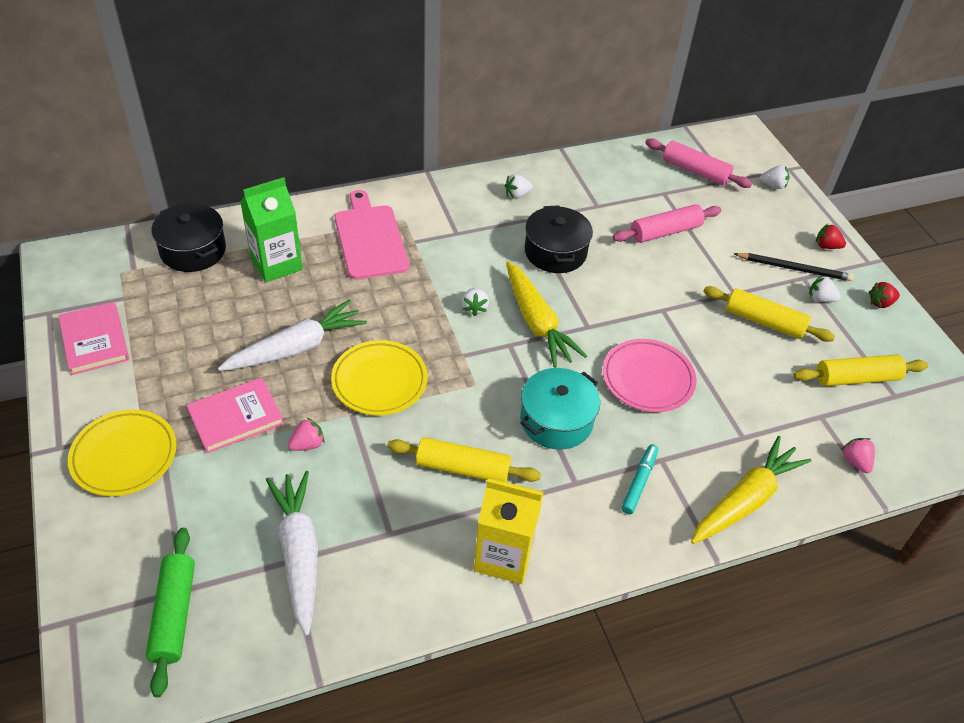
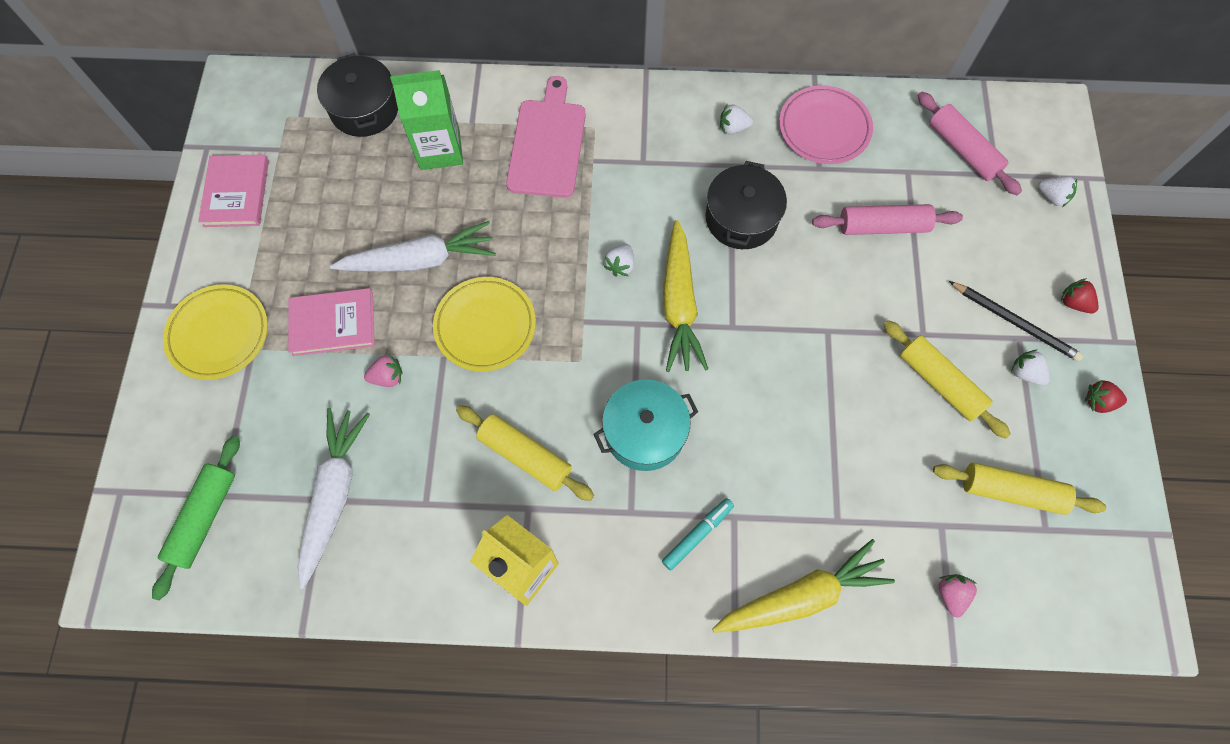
camera: 25 degrees right, 20 degrees up
pink plate [603,339,696,412] -> pink plate moved to [779,85,873,164]

